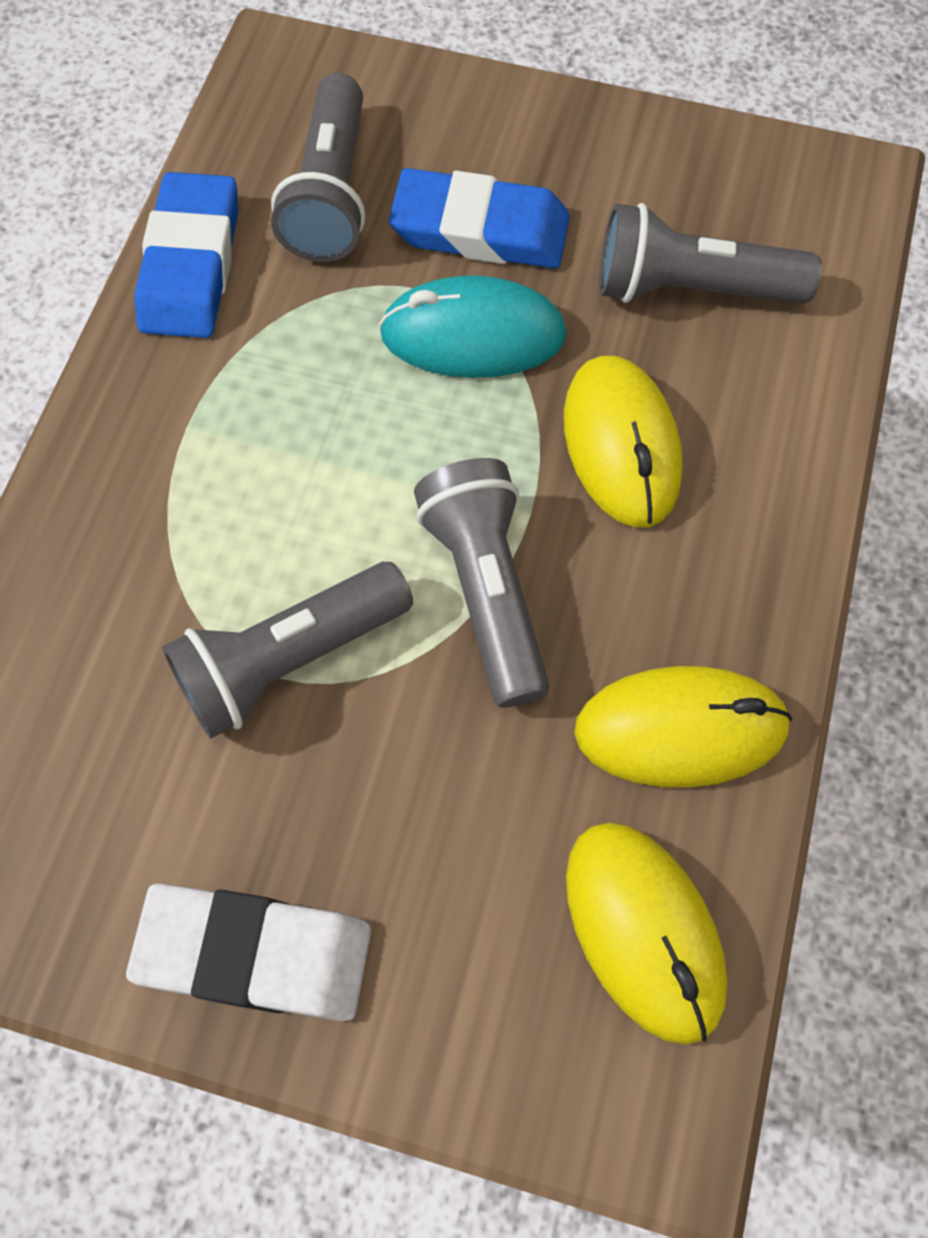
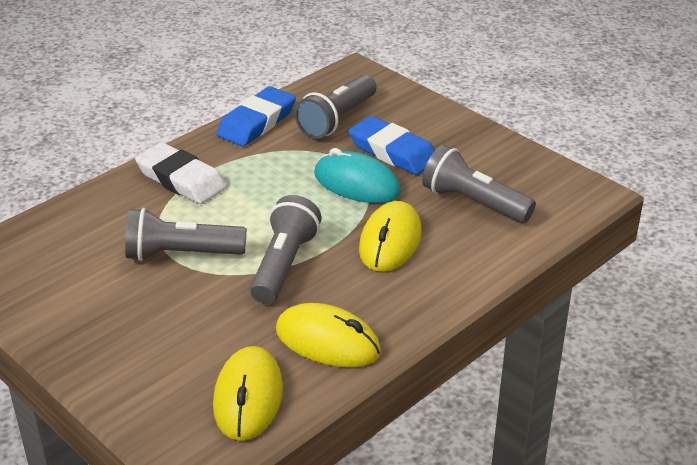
camera: 30 degrees right, 30 degrees down
white eraser [126,883,371,1021] -> white eraser moved to [135,142,227,204]

